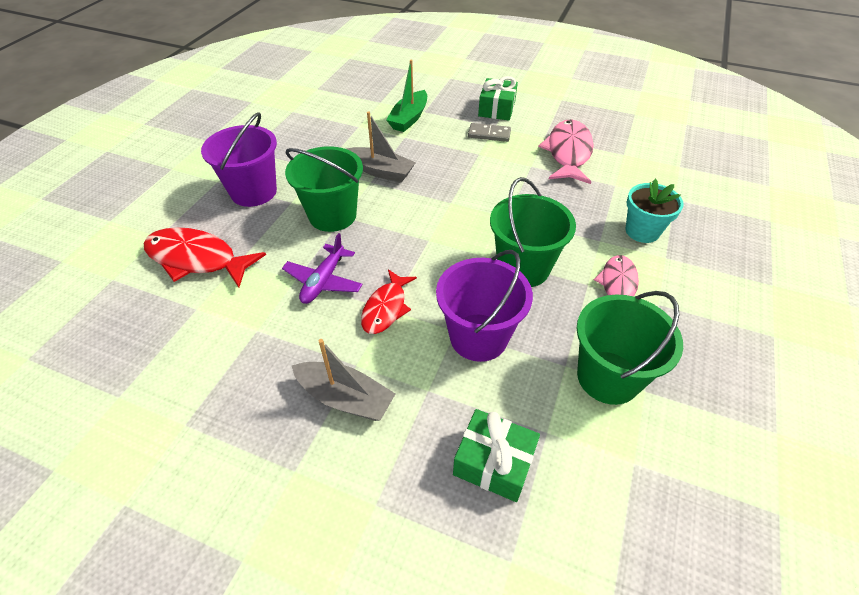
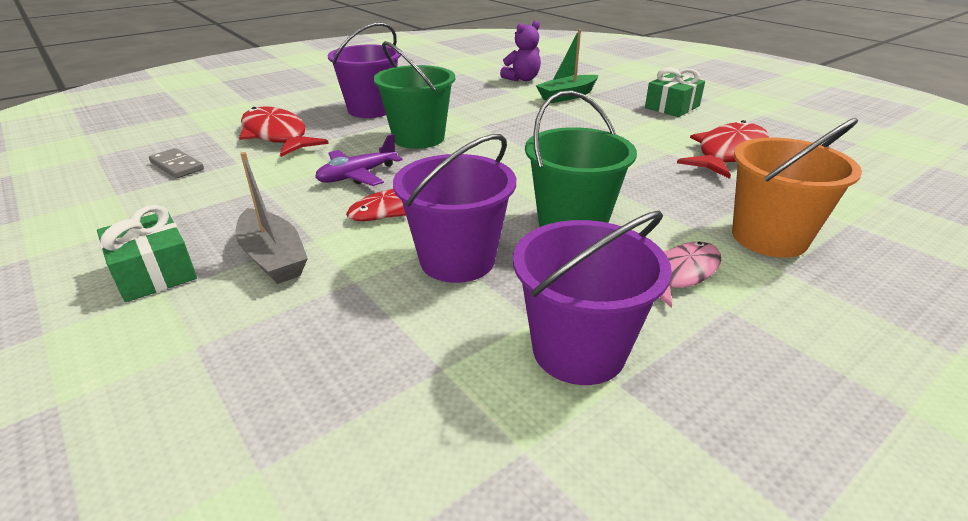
camera: 30 degrees right, 15 degrees down
grey boat [347,111,416,182] -> none
green gift [453,409,540,502] -> green gift moved to [97,205,197,302]
grey domino [468,123,511,142] -> grey domino moved to [149,148,204,178]
pink fish [538,120,593,184] -> red fish [677,120,769,179]
green bucket [577,291,683,405] -> purple bucket [513,211,672,385]
turquoise flower pot [625,179,684,243] -> orange bucket [732,118,862,258]
none -> purple teddy bear [500,20,541,81]

